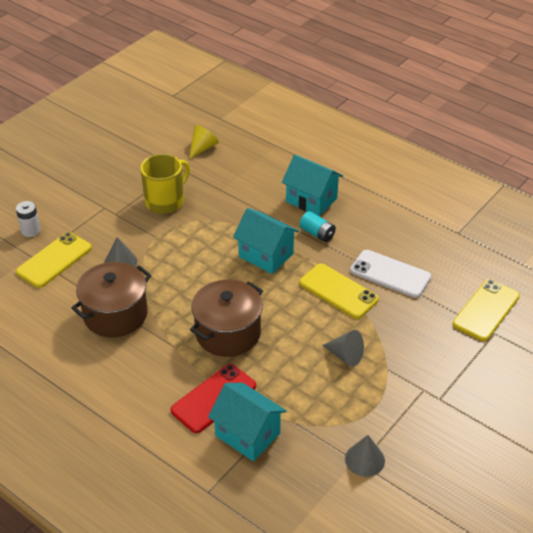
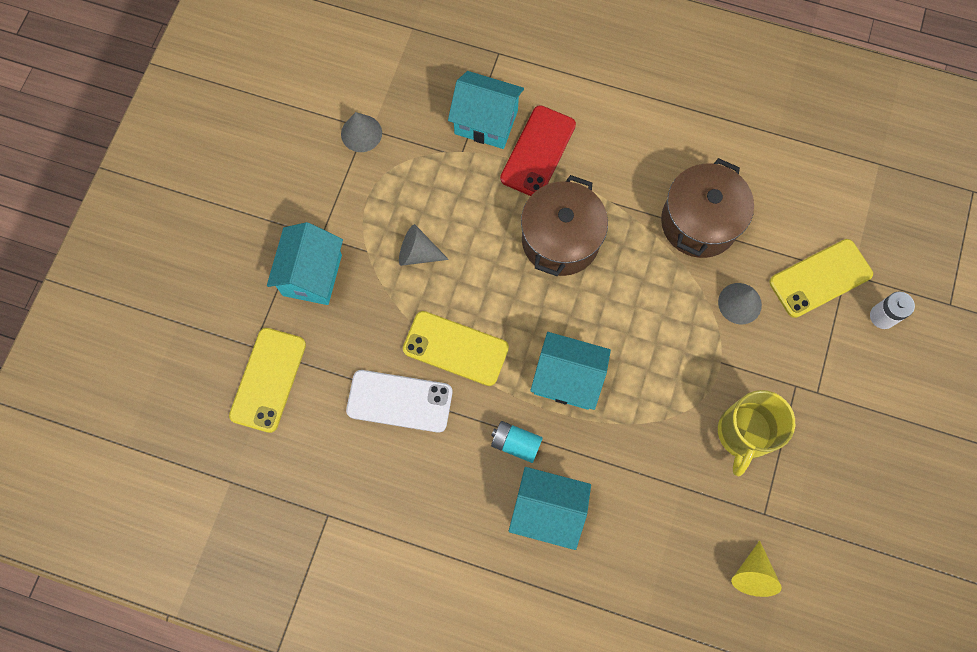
camera: 160 degrees right, 30 degrees up
yellow phone [16,232,92,288] -> yellow phone turned 45 degrees clockwise [769,239,873,318]
none -> turquoise house [267,222,343,305]

